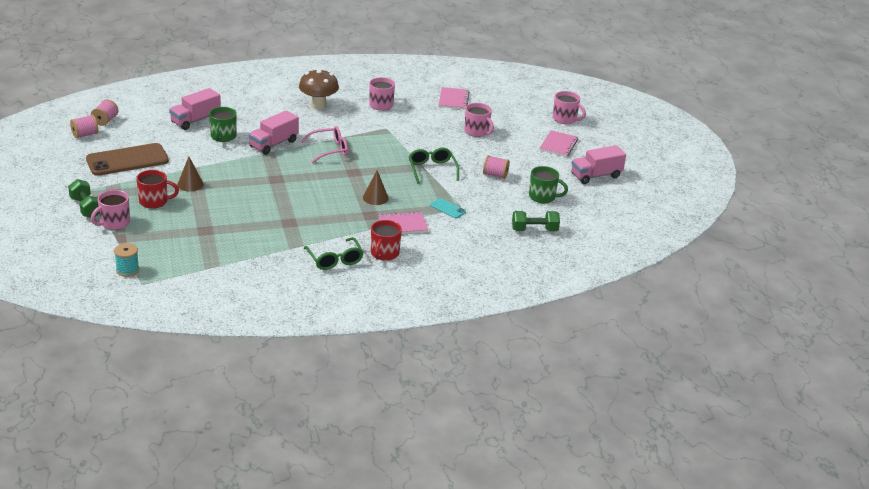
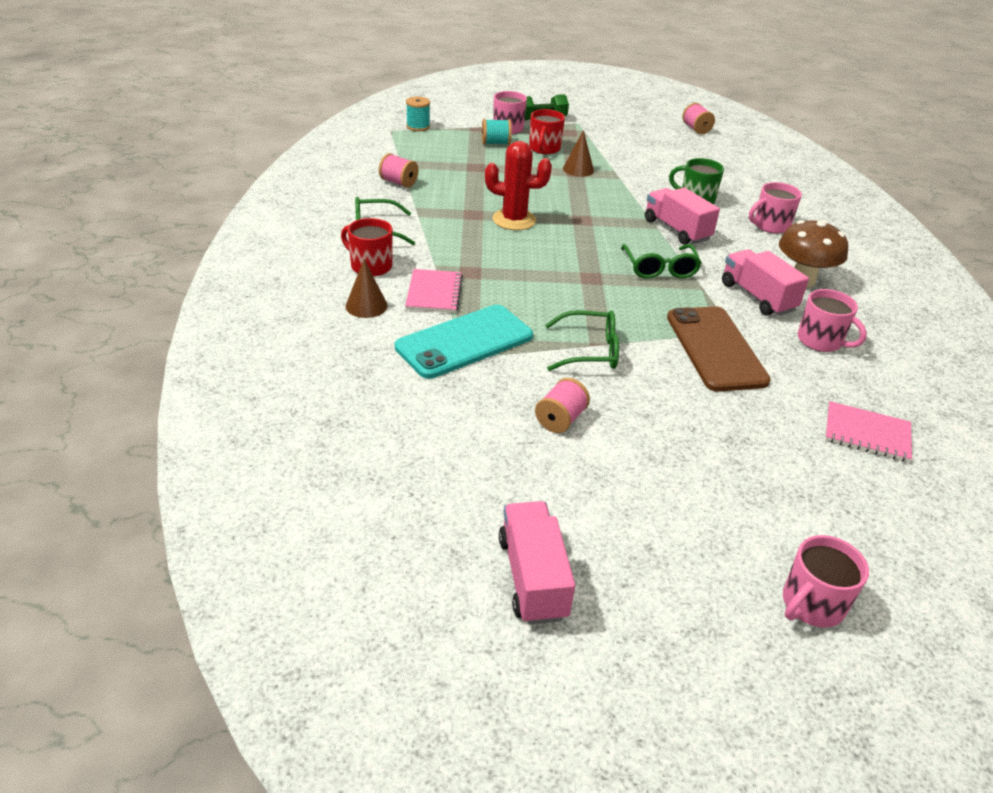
camera: 105 degrees right, 5 degrees up
brown phone [86,143,169,176] -> brown phone moved to [667,306,771,392]
pink spool [91,99,118,126] -> pink spool moved to [379,153,419,188]
pink truck [169,88,221,130] -> pink truck moved to [722,249,809,316]
pink glasses [300,126,348,163] -> green glasses [621,244,702,279]
brown cone [363,170,389,205] -> brown cone moved to [345,259,388,318]
turquoise phone [430,198,466,218] -> turquoise phone [395,305,533,379], size x2.24
pink mug [464,103,494,137] -> pink mug moved to [749,182,802,234]
green dumbbell [512,211,560,231] -> none
green mug [529,166,568,203] -> none
pink notebook [540,130,578,157] -> none
none -> turquoise spool [482,119,512,145]
none -> red cactus [485,141,552,230]

